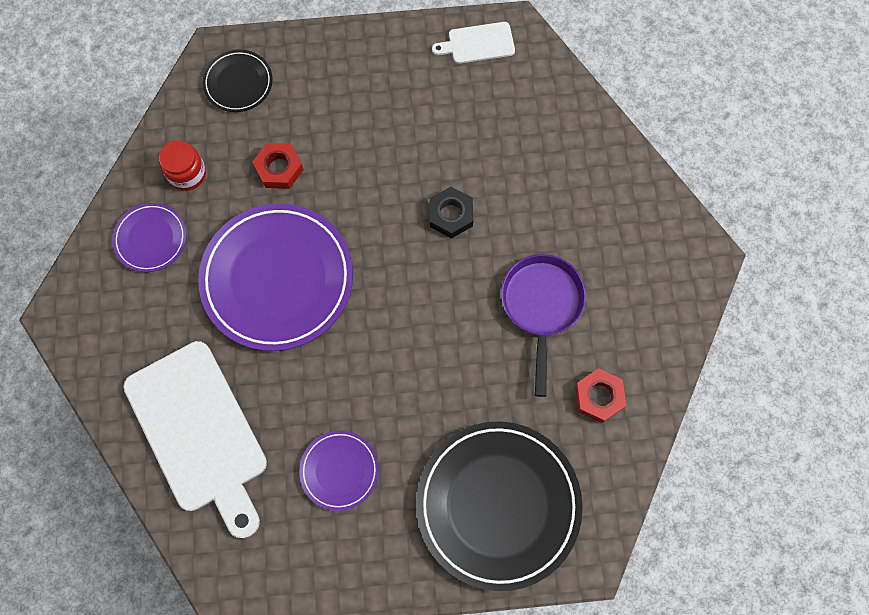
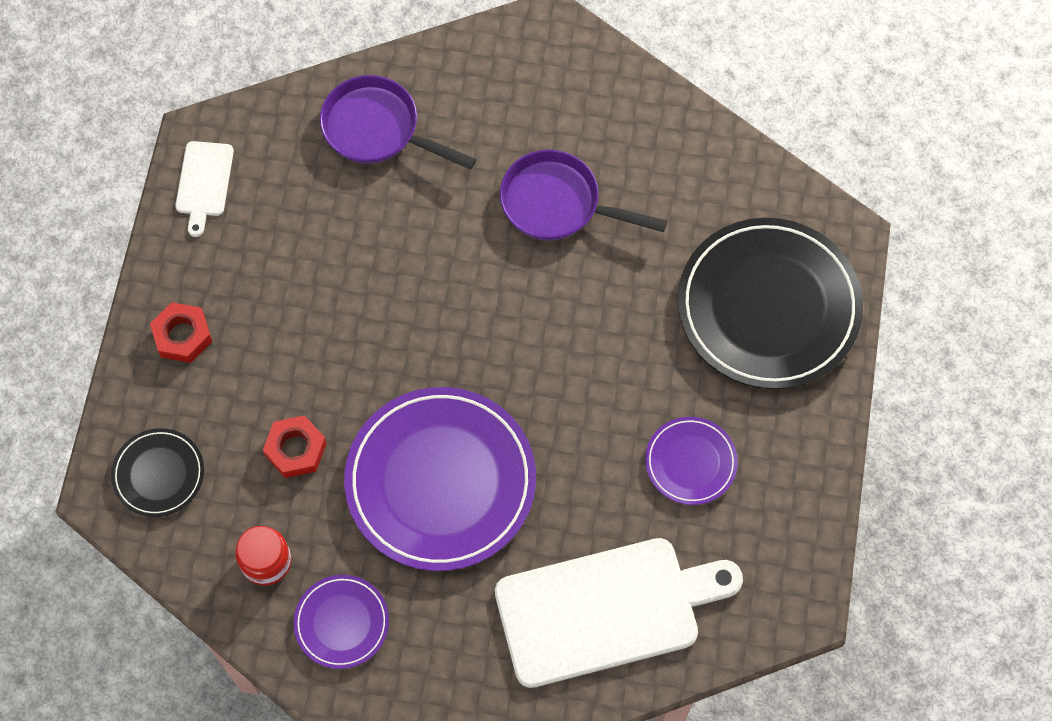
camera: 75 degrees left, 5 degrees down
black nut [429,187,473,238] -> none
red nut [575,368,626,423] -> red nut moved to [150,302,212,363]
none -> purple pan [320,75,476,169]

